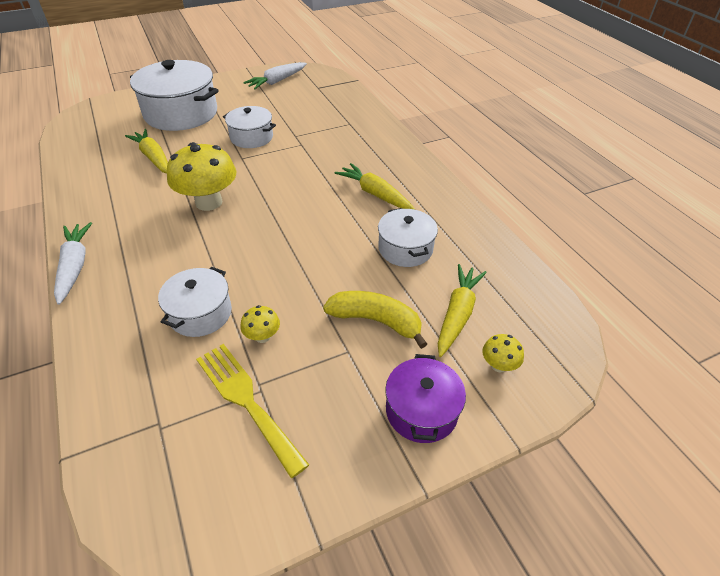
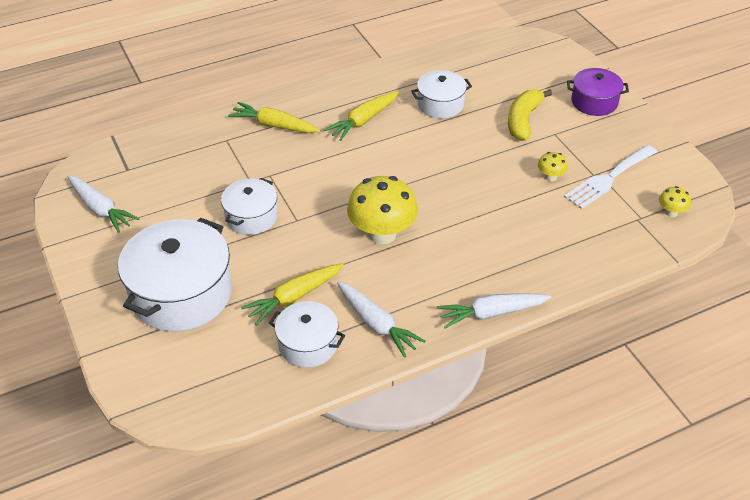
camera: 90 degrees left, 0 degrees up
white pot [158,267,232,337] -> white pot moved to [269,301,345,368]
yellow fork [196,344,309,478] -> white fork [564,145,657,209]
yellow carrot [438,264,487,357] -> yellow carrot moved to [228,102,320,133]
yellow mushroom [482,334,524,372] -> yellow mushroom moved to [659,186,691,217]
none -> white carrot [337,281,425,358]

